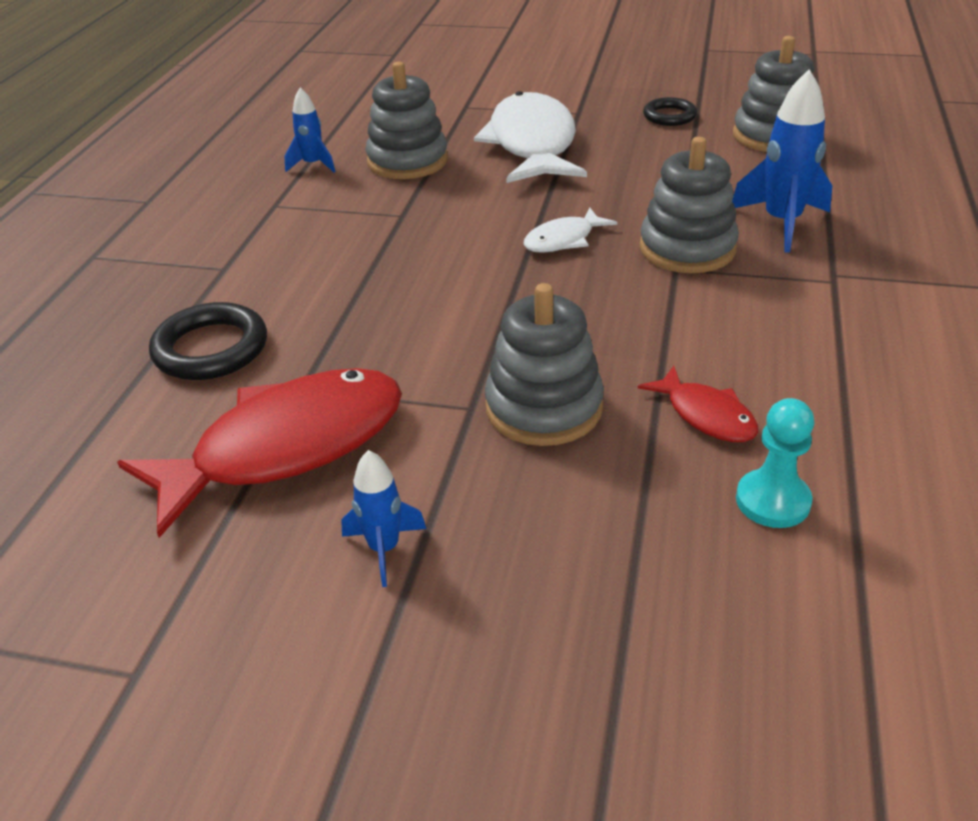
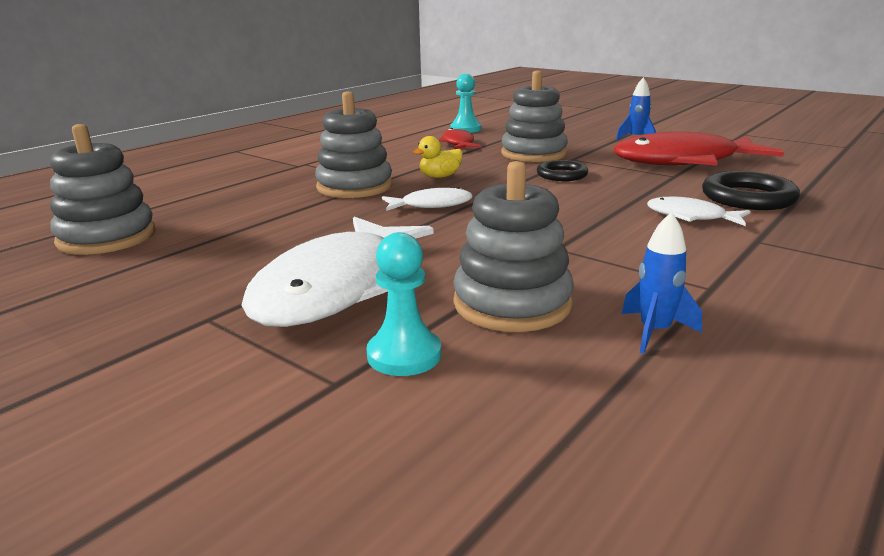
camera: 155 degrees left, 15 degrees down
black ring [643,97,697,126] -> black ring moved to [537,160,588,181]
blue rocket [732,69,832,253] -> none
none -> turquoise pawn [367,232,441,376]
none -> yellow duck [412,136,463,178]
none -> white fish [647,197,751,226]

